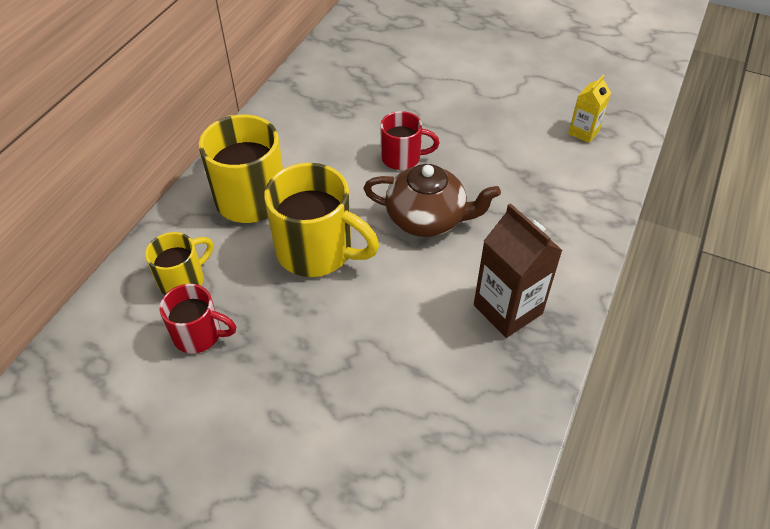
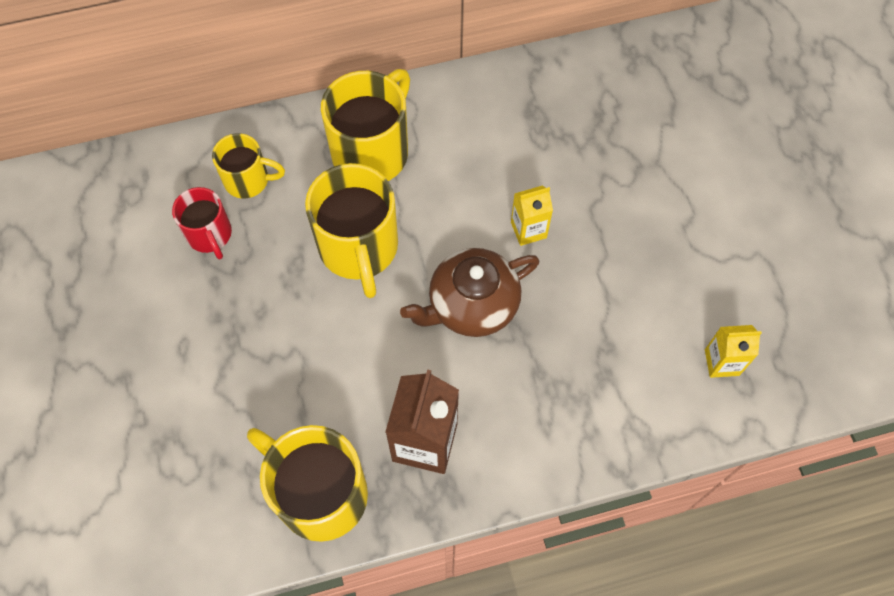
camera: 50 degrees right, 15 degrees up
brown teapot [363,164,501,237] -> brown teapot turned 90 degrees clockwise [400,248,539,337]
red mug [380,111,440,170] -> yellow carton [511,185,553,246]
none -> yellow mug [247,425,368,542]

